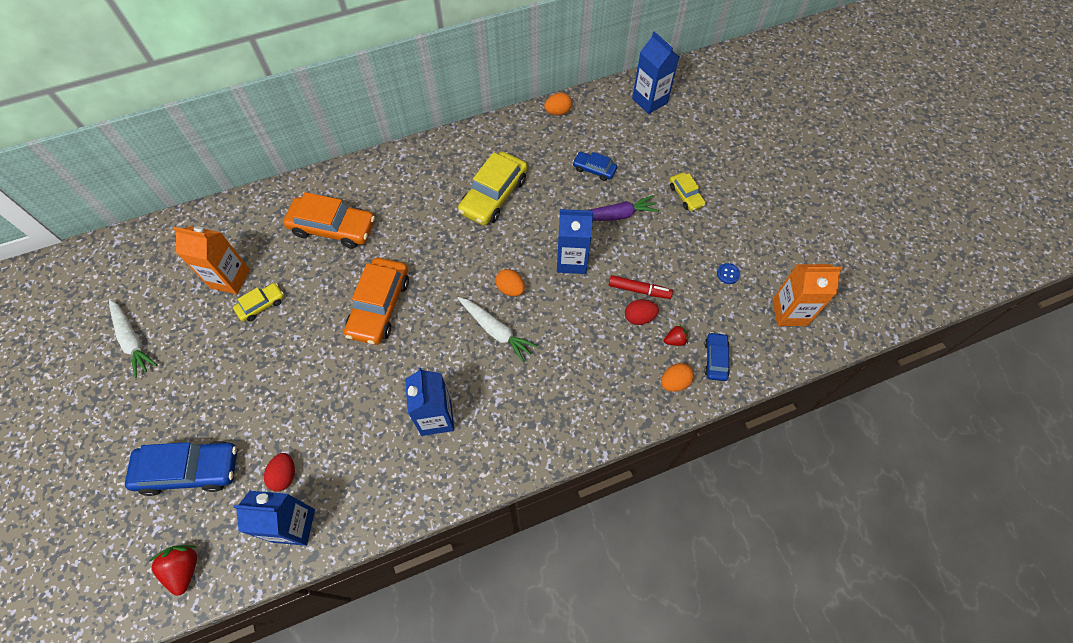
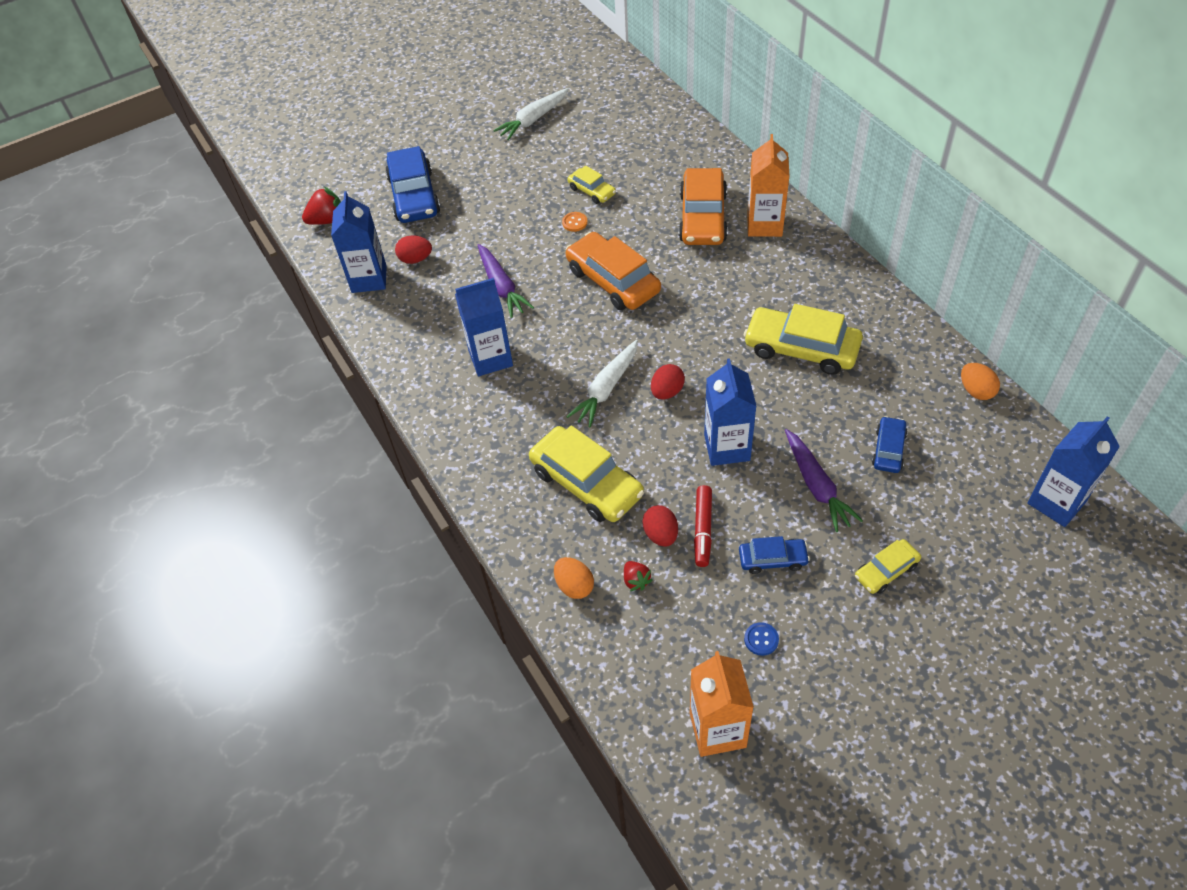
camera: 85 degrees right, 10 degrees down
orange carton [173,226,250,294] -> orange carton moved to [747,134,790,237]
orange car [344,258,409,345] -> orange car turned 45 degrees clockwise [566,232,661,310]
orange egg [495,269,525,296] -> red egg [651,364,685,400]
blue car [704,332,730,381] -> blue car moved to [739,536,810,574]
none -> purple carrot [478,244,534,318]
none -> yellow car [529,425,644,522]
none -> orange button [562,212,588,232]

